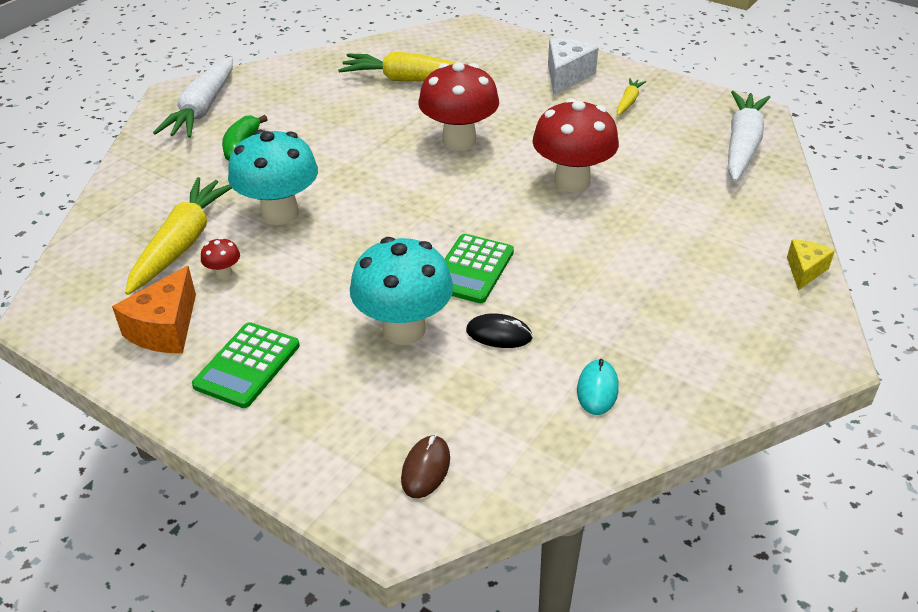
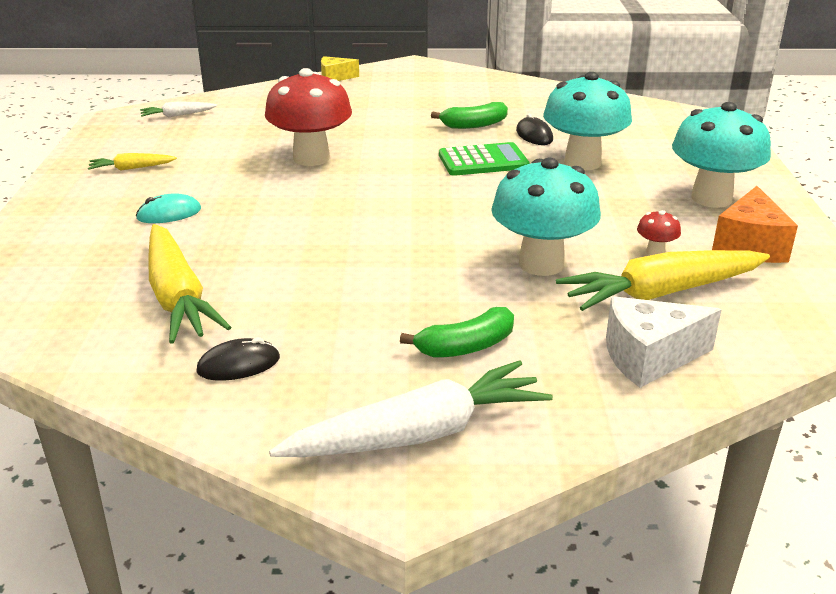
camera: 125 degrees left, 10 degrees down
orange cheese [112,266,196,353] -> orange cheese turned 120 degrees clockwise [712,186,798,263]
green calculator [192,322,300,408] -> turquoise mushroom [672,102,771,208]
brown mouse [401,435,450,498] -> none
red mushroom [419,62,499,151] -> none
white cheese [548,38,598,95] -> white cheese moved to [606,296,722,388]
turquoise mouse [577,359,619,415] -> turquoise mouse moved to [136,193,201,223]
white carrot [728,91,771,182] -> white carrot [140,101,217,117], size x0.48
none -> black mouse [196,337,280,381]
none -> green banana [431,102,508,129]

